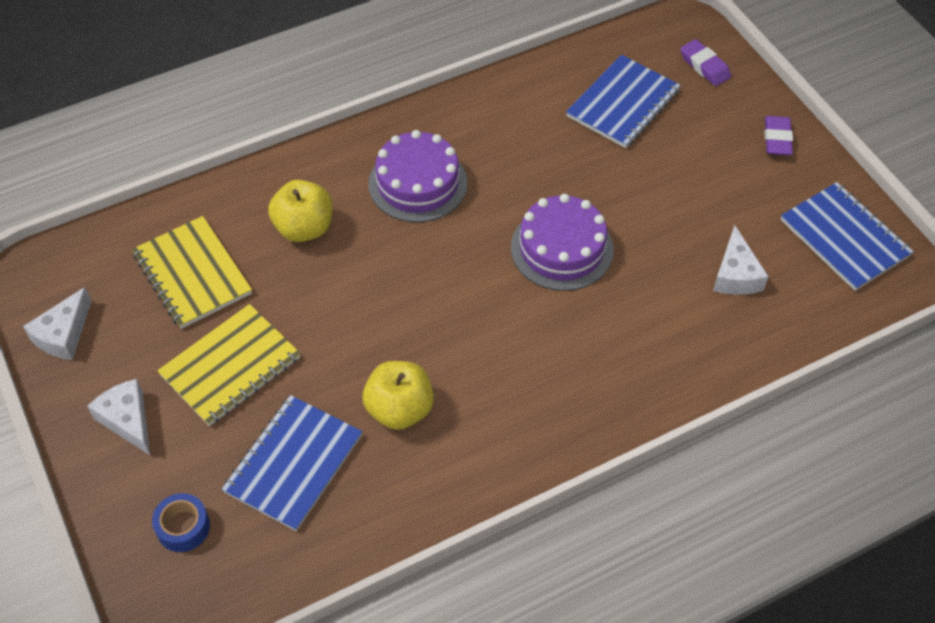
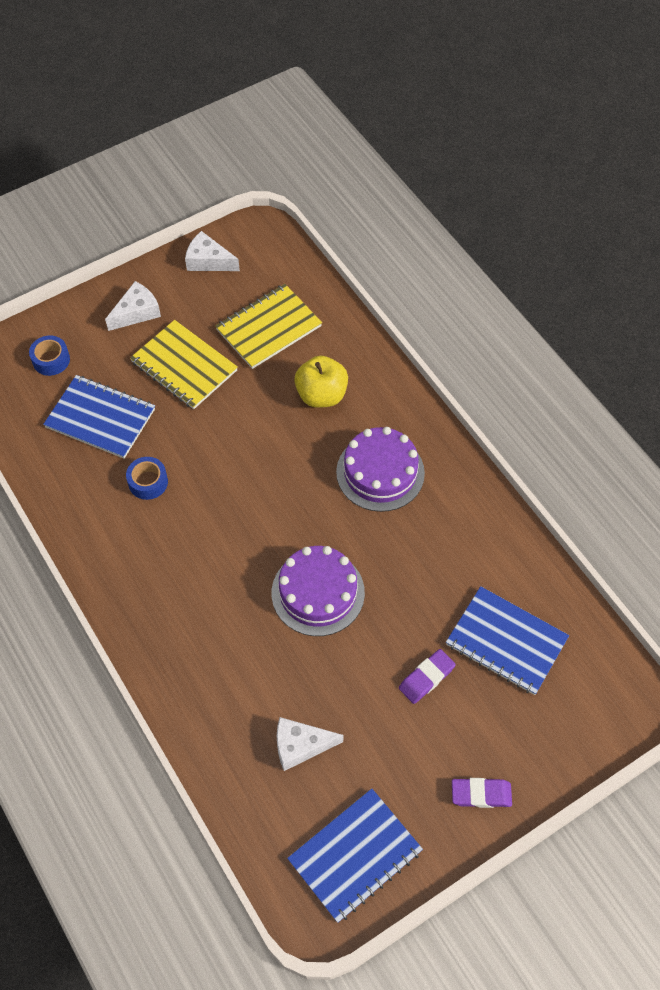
camera: 85 degrees right, 5 degrees up
yellow apple [363,361,434,430] -> blue tape [126,457,168,500]
purple eraser [680,39,731,86] -> purple eraser moved to [399,649,456,704]

